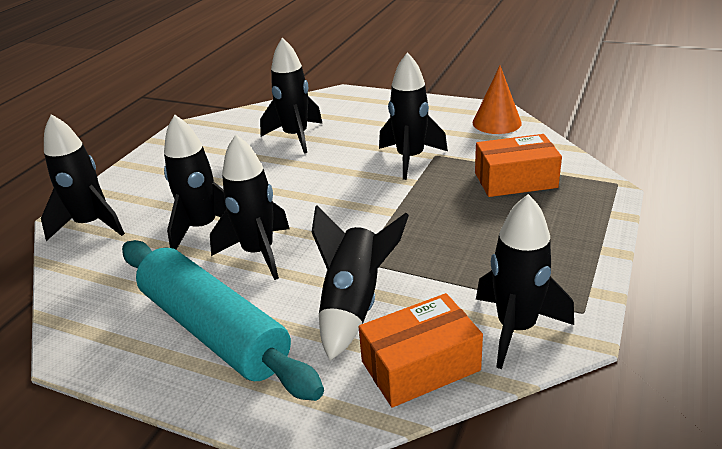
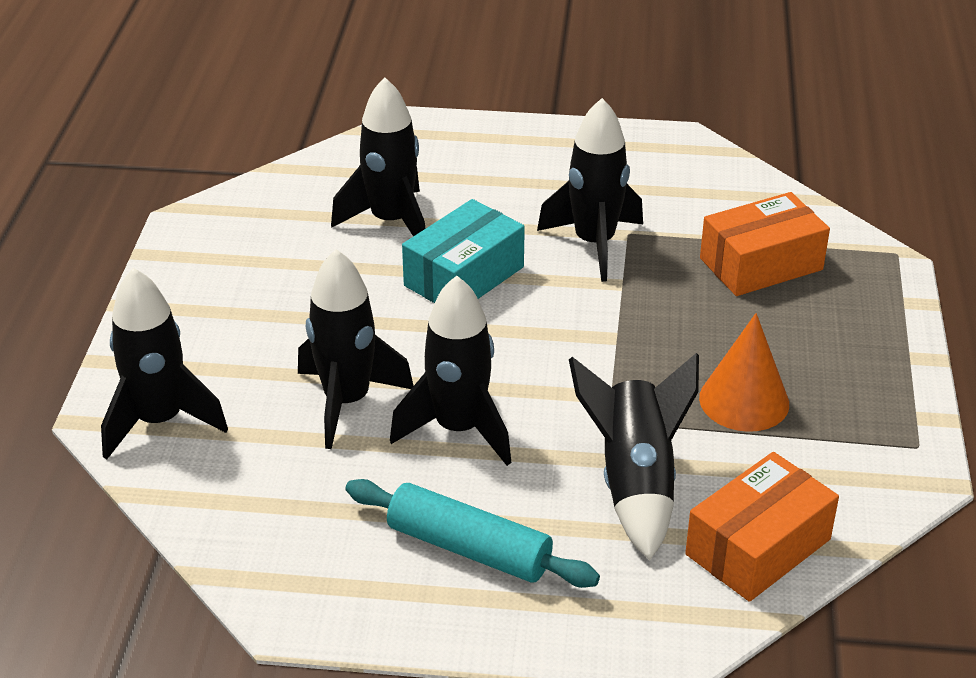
camera: 20 degrees left, 5 degrees up
turquoise rolling pin [122,240,324,401] -> turquoise rolling pin [345,479,600,588], size x0.64
orange cone [473,66,522,134] -> orange cone moved to [699,313,789,432]
black rocket [476,194,574,369] -> none
none -> turquoise box [402,199,525,303]

